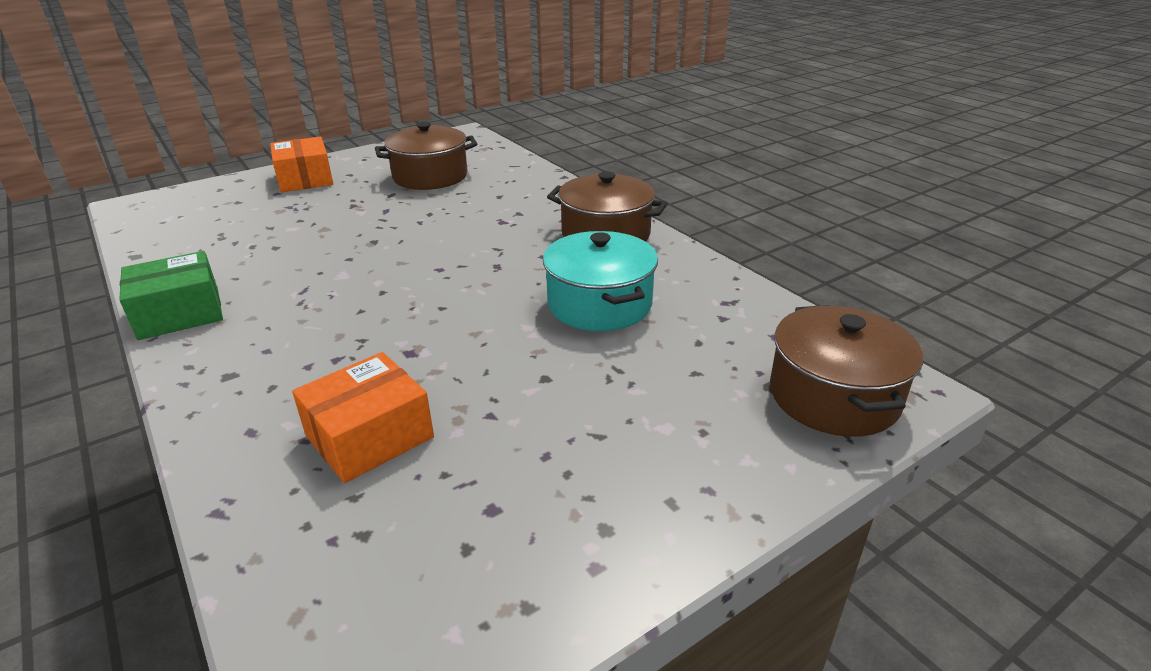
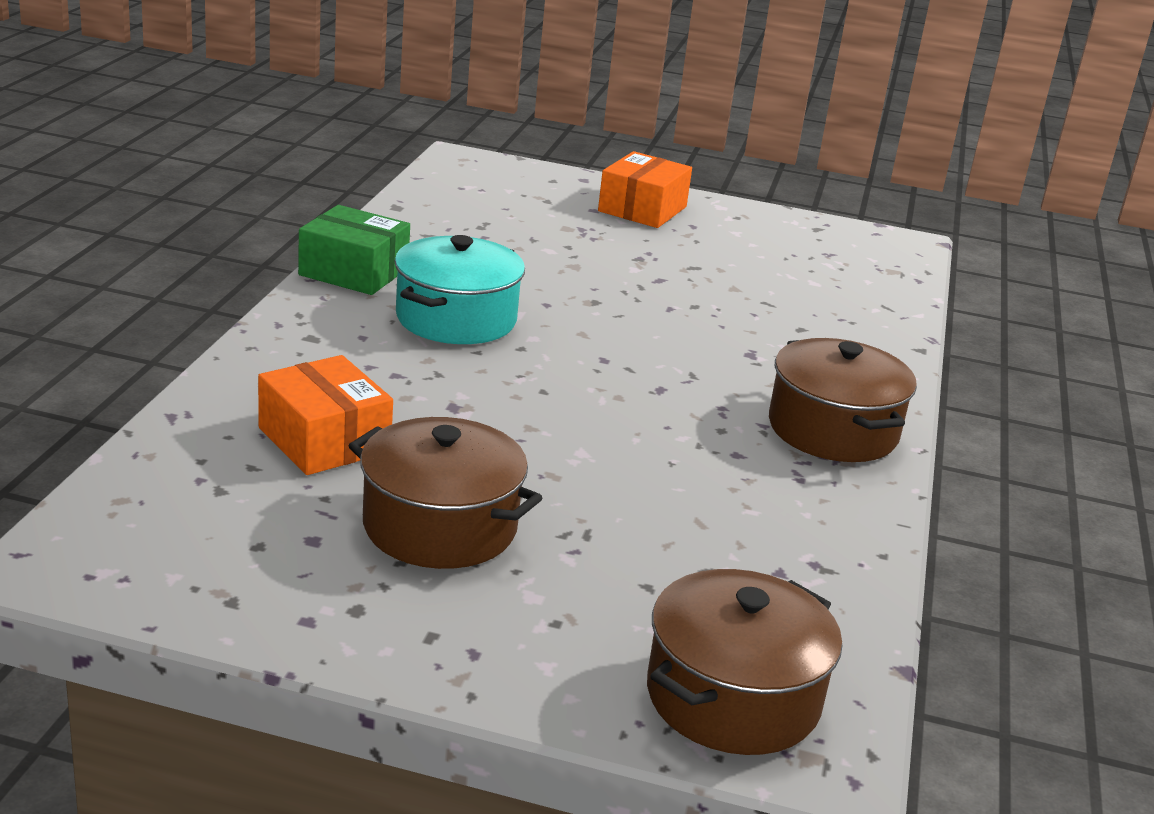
camera: 45 degrees right, 5 degrees down
orange box [292,352,434,483] -> orange box turned 45 degrees clockwise [258,355,393,475]
brown pot [375,122,477,190] -> brown pot moved to [349,417,542,569]
turquoise pot [543,231,658,331] -> turquoise pot moved to [394,235,525,344]

